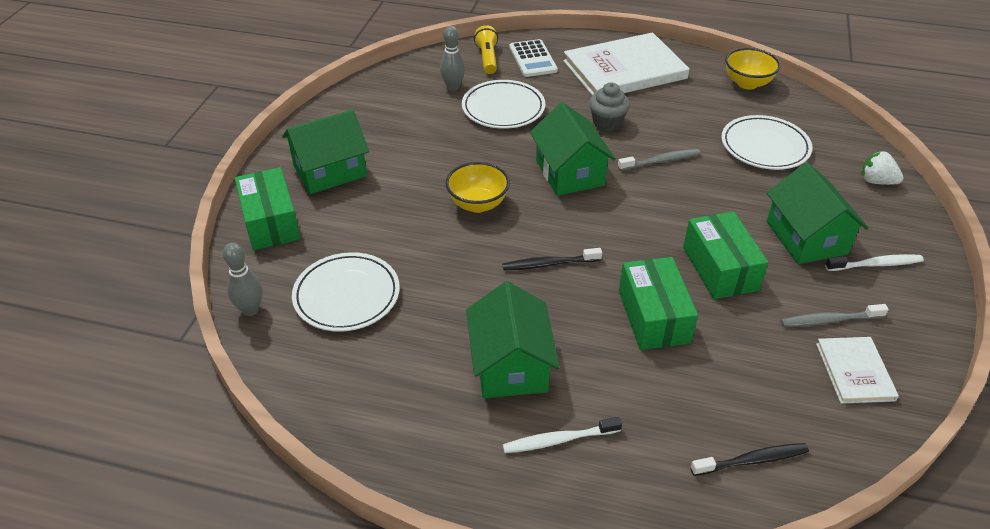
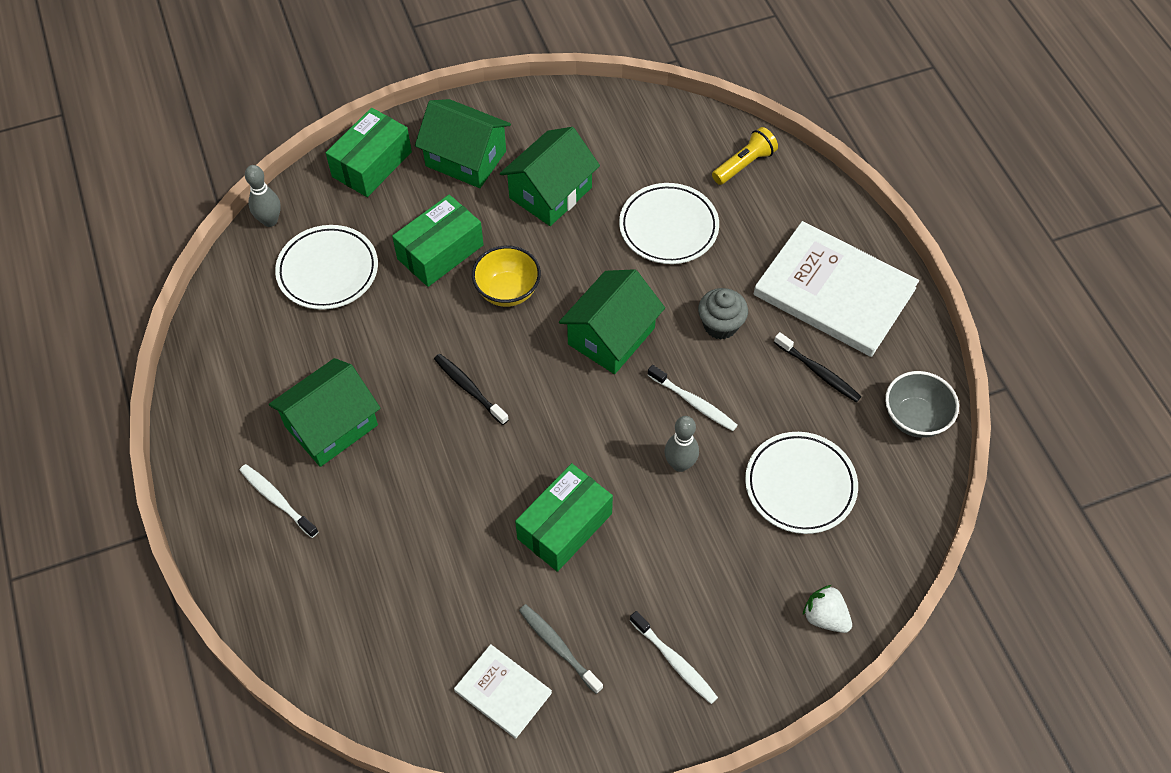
camera: 55 degrees right, 15 degrees up
grey bowling pin [440,26,465,91] -> grey bowling pin moved to [664,416,699,472]
white calculator [510,39,558,77] -> none
grey toothbrush [618,149,701,171] -> white toothbrush [648,365,738,431]
green box [619,257,698,350] -> green box moved to [392,195,484,287]
black toothbrush [690,443,809,476] -> black toothbrush moved to [774,332,862,402]
yellow bowl [725,48,781,90] -> grey bowl [885,371,959,438]
green house [767,162,869,264] -> green house moved to [500,127,600,226]
white book [816,337,899,404] -> white book turned 75 degrees clockwise [454,644,552,739]
white strawberry [862,151,904,185] -> white strawberry turned 45 degrees counterclockwise [803,585,852,633]

